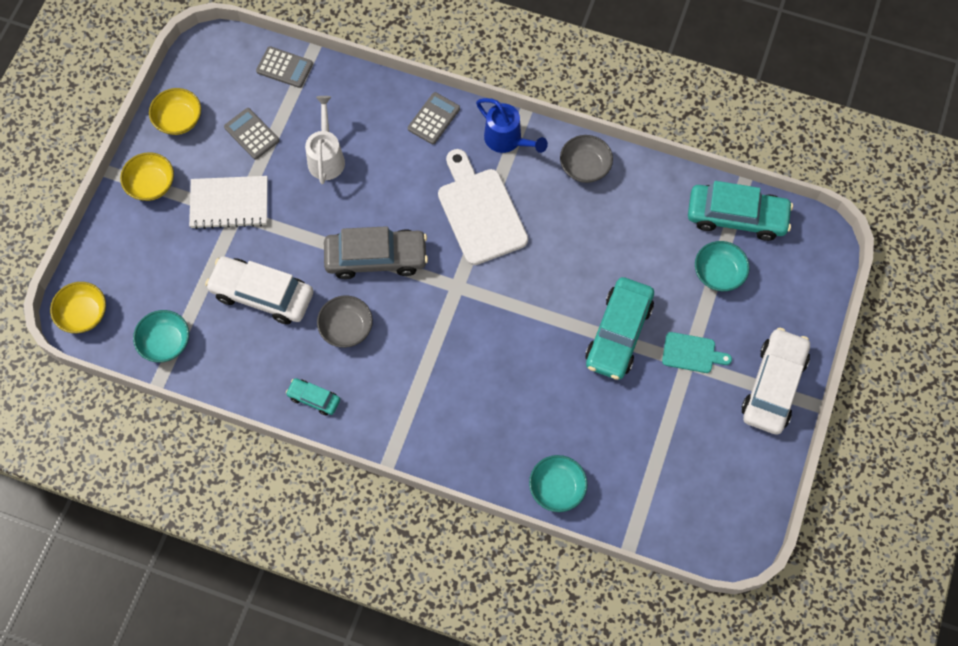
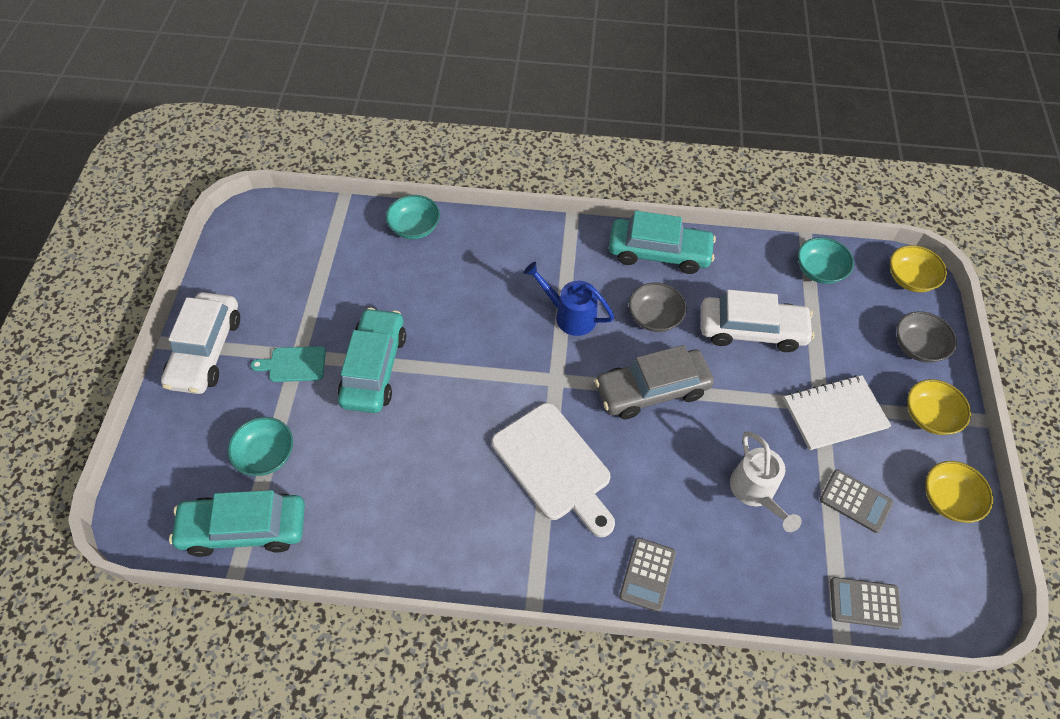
camera: 165 degrees right, 10 degrees down
turquoise car [286,378,340,416] -> turquoise car [609,211,716,274], size x2.01
blue watering can [476,98,548,153] -> blue watering can moved to [523,262,614,336]
grey bowl [560,135,613,183] -> grey bowl moved to [896,311,957,363]

